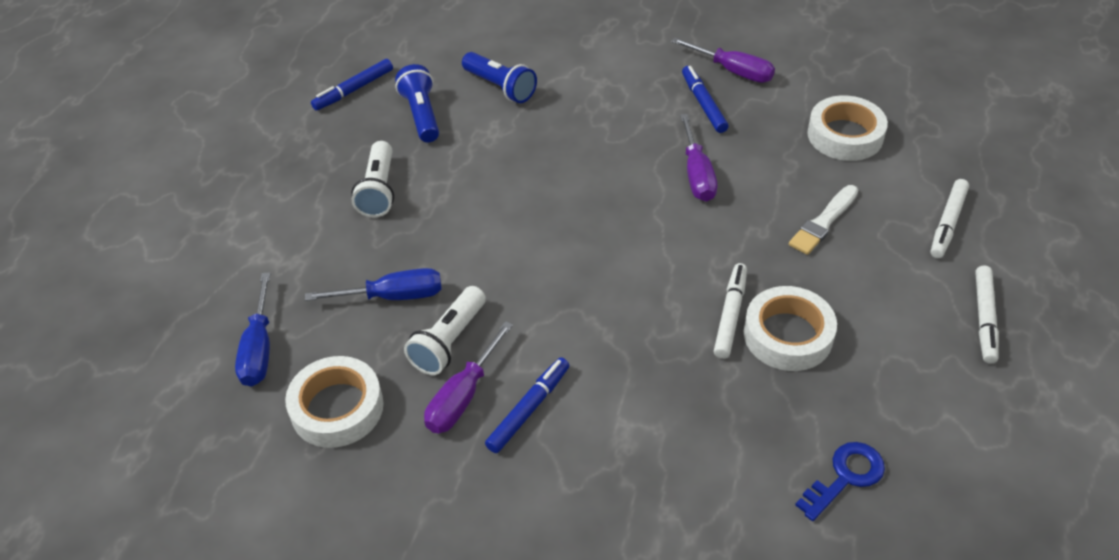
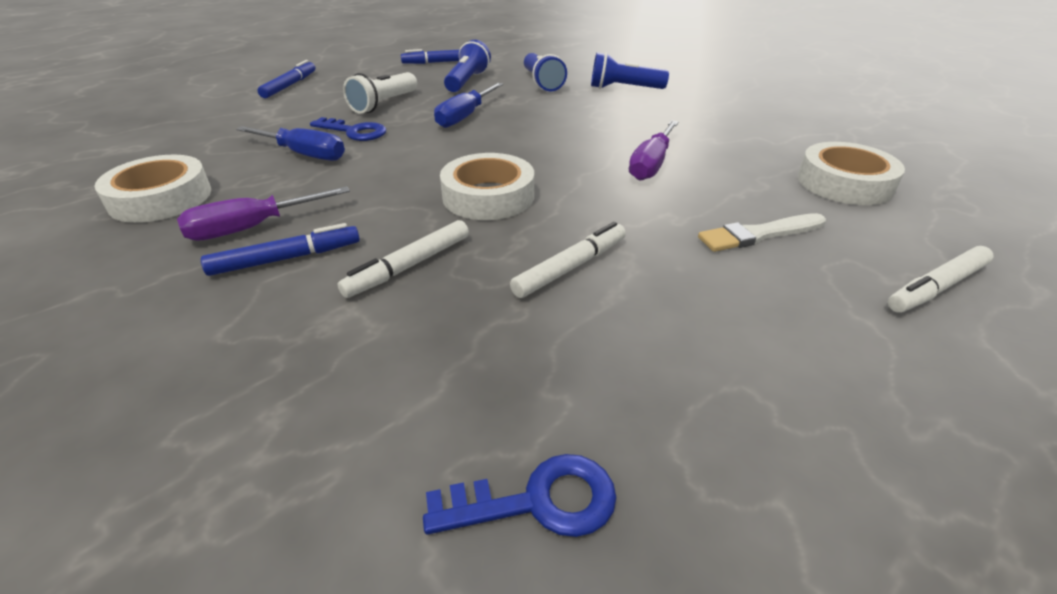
camera: 30 degrees right, 10 degrees down
blue screwdriver [235,272,271,387] -> blue screwdriver moved to [434,83,503,128]
white flashlight [404,286,486,375] -> none
purple screwdriver [671,37,775,83] -> none
blue marker [682,66,729,133] -> blue marker moved to [258,60,315,98]
white tape [744,286,837,371] -> white tape moved to [440,153,534,220]
white marker [975,266,999,364] -> white marker moved to [337,220,469,298]
none -> blue key [310,117,386,141]
none -> blue flashlight [591,52,669,89]

